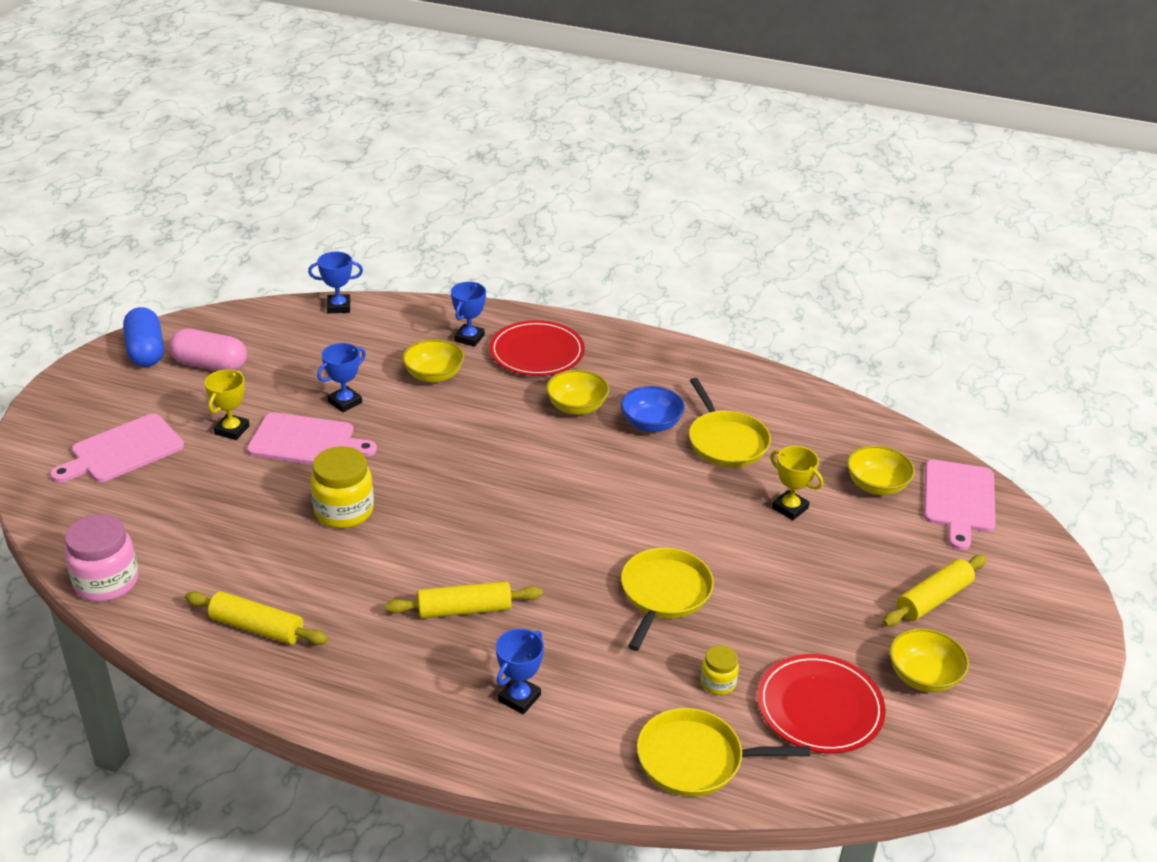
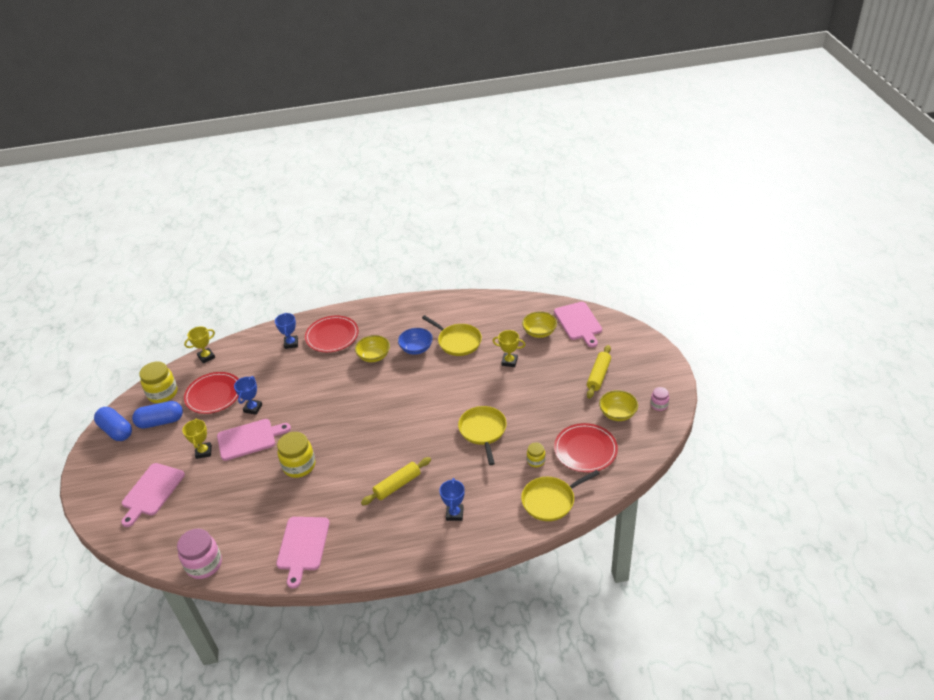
camera: 25 degrees left, 5 degrees up
pink capsule [169,329,247,371] -> blue capsule [132,401,183,429]
yellow rolling pin [185,591,328,645] -> pink cutting board [276,517,330,589]
blue trophy [308,252,363,313] -> yellow trophy [184,326,215,363]
yellow bowl [402,339,464,383] -> none
none -> yellow jar [139,361,178,403]
none -> red plate [184,372,238,414]
none -> pink jar [651,387,669,411]

